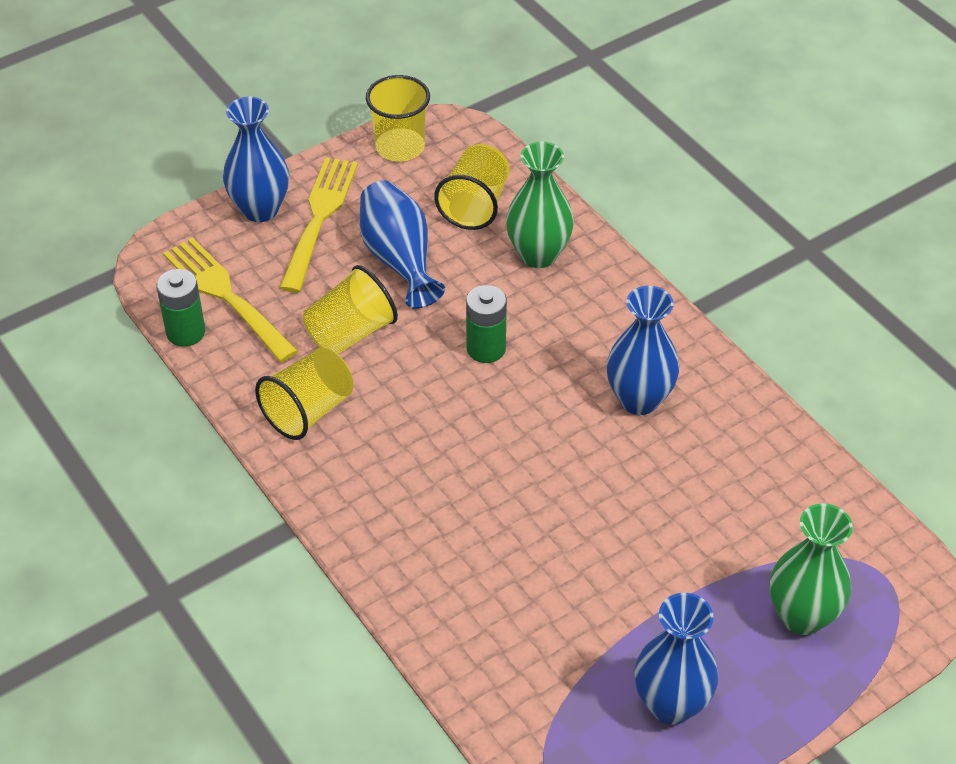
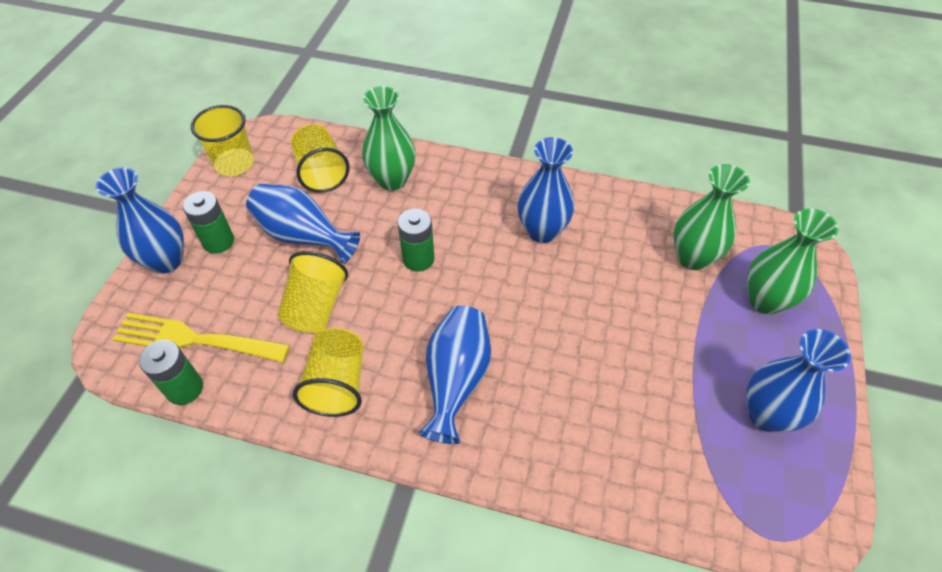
camera: 40 degrees left, 5 degrees up
yellow fork [279,157,358,293] -> green battery [183,191,234,253]
none -> blue vase [419,306,491,444]
none -> green vase [673,164,750,270]

